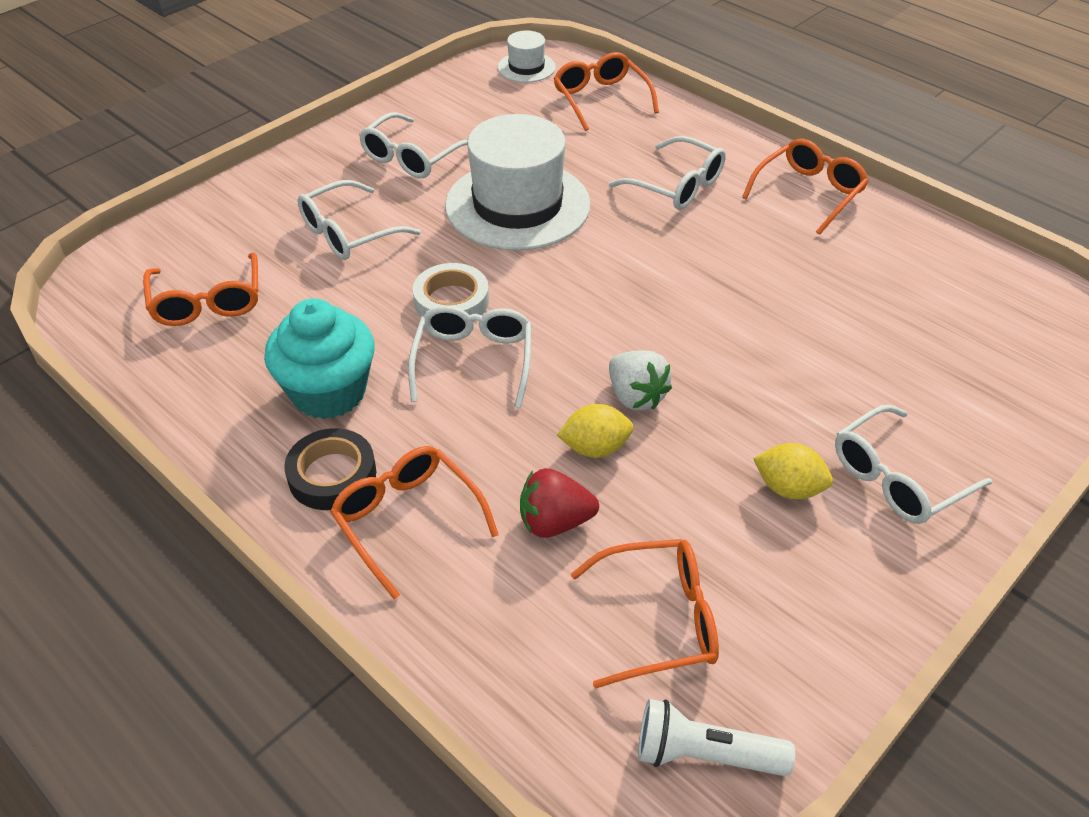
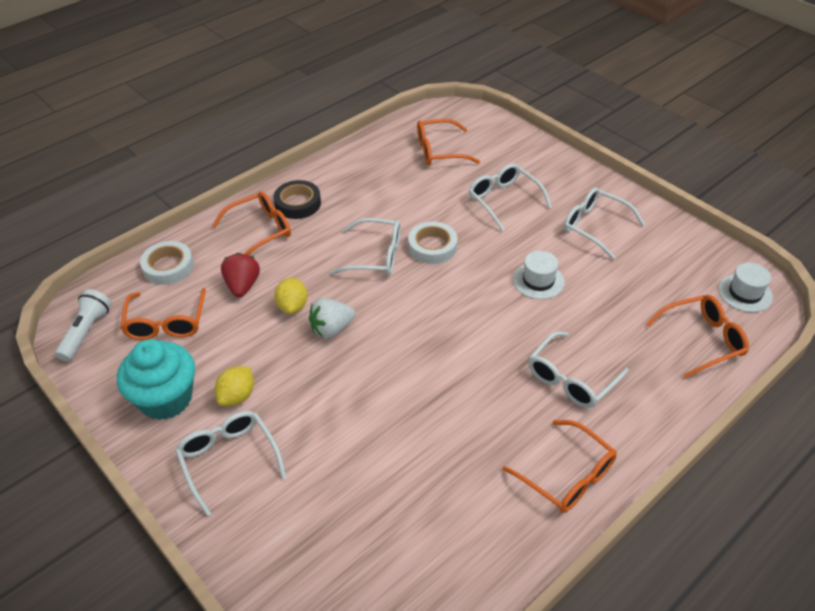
camera: 95 degrees right, 0 degrees up
turquoise cupcake [264,298,375,419] -> turquoise cupcake moved to [117,339,195,420]
white hat [445,114,590,251] -> white hat [513,251,564,299], size x0.47
none -> white tape [140,241,194,285]

